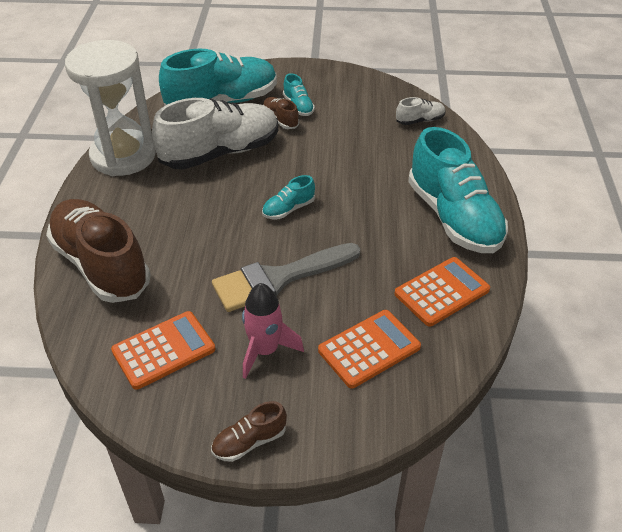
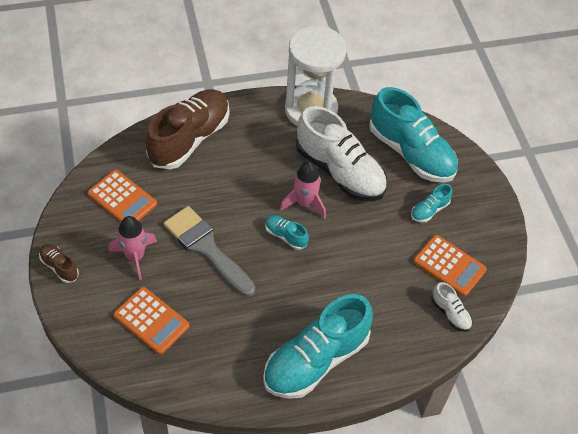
camera: 70 degrees right, 10 degrees up
brown shoe [263,97,299,129] -> none
orange calculator [395,257,490,327] -> orange calculator moved to [413,235,487,296]
none -> pink rocket [280,162,326,219]

